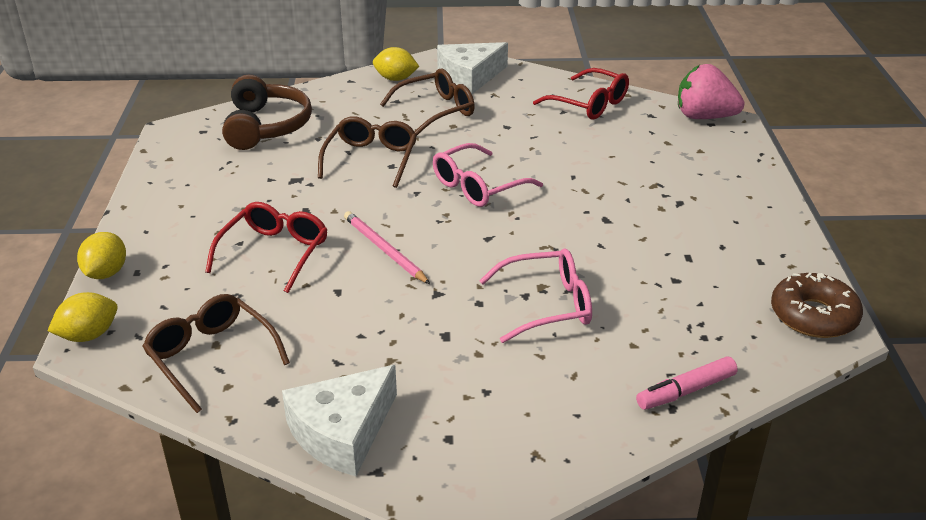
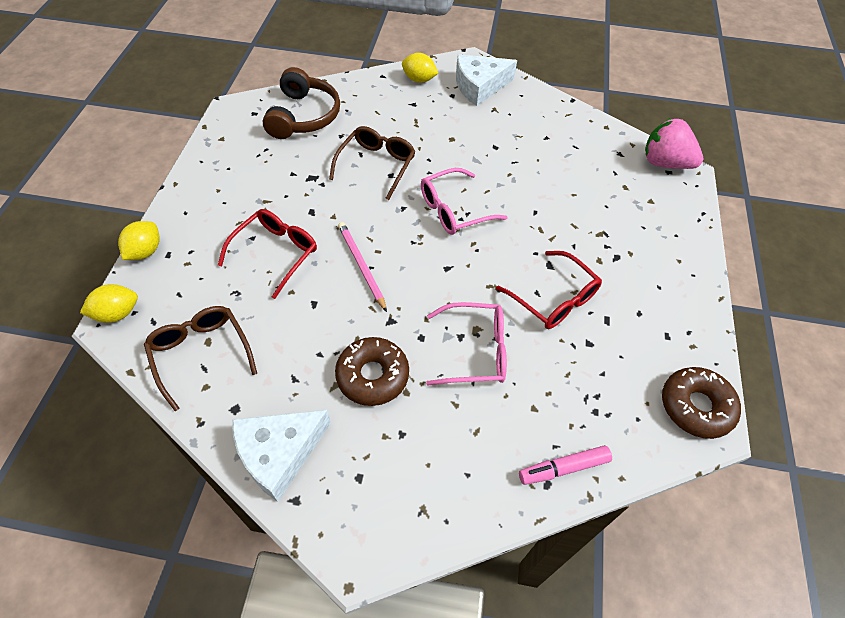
camera: 10 degrees right, 20 degrees up
brown glasses [380,69,475,135] -> none
red glasses [533,68,629,120] -> red glasses moved to [496,251,602,329]
none -> brown donut [335,337,409,406]

